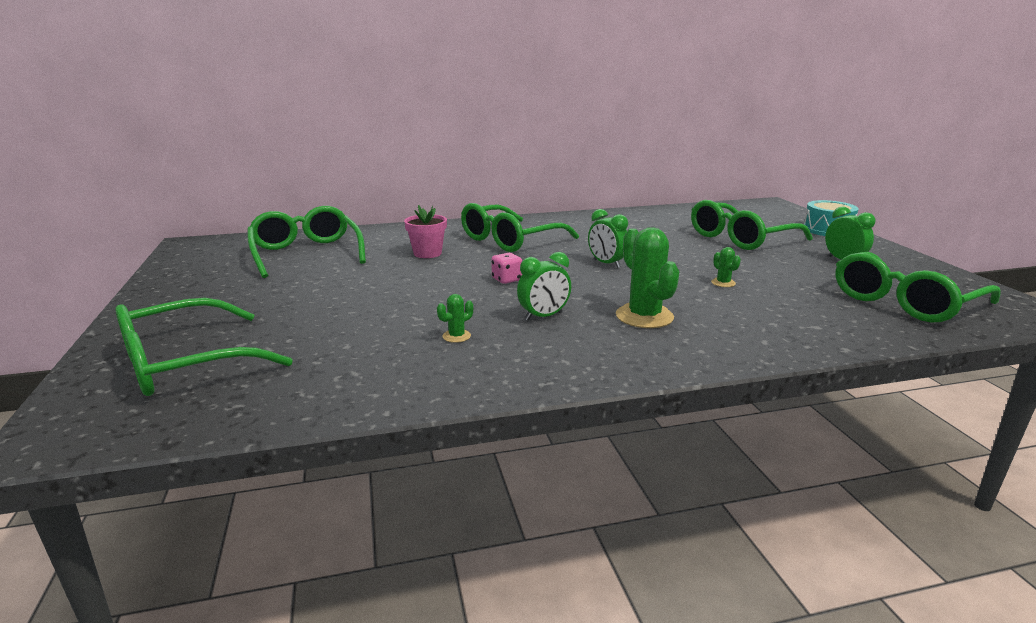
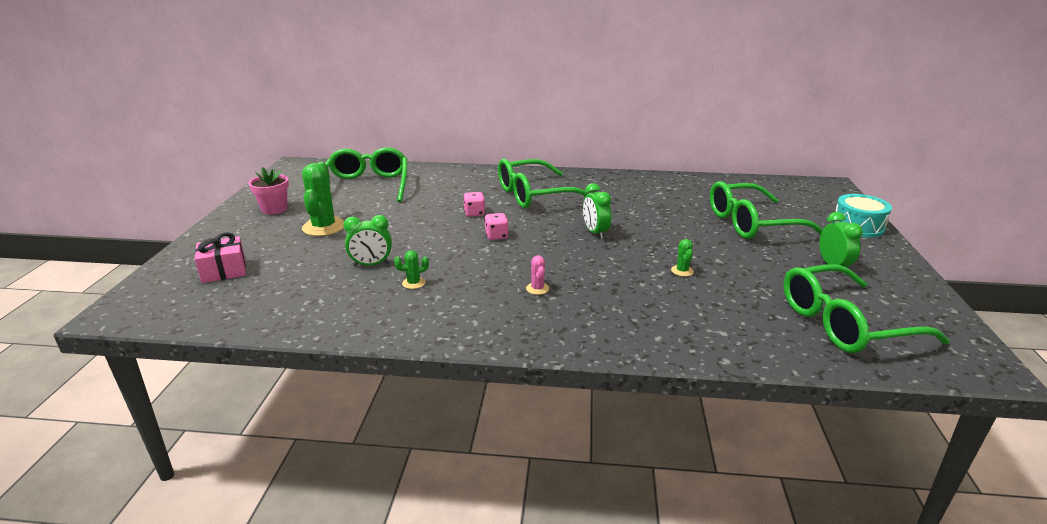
camera: 20 degrees right, 5 degrees up
green glasses [115,298,293,396] -> pink gift [195,232,246,283]
pink flower pot [404,205,447,258] -> pink flower pot moved to [248,167,289,215]
green clock [517,252,571,321] -> green clock moved to [343,215,392,266]
green cactus [616,227,679,328] -> green cactus moved to [302,162,344,236]
none -> pink dice [463,192,485,217]
none -> pink cactus [526,255,549,295]

